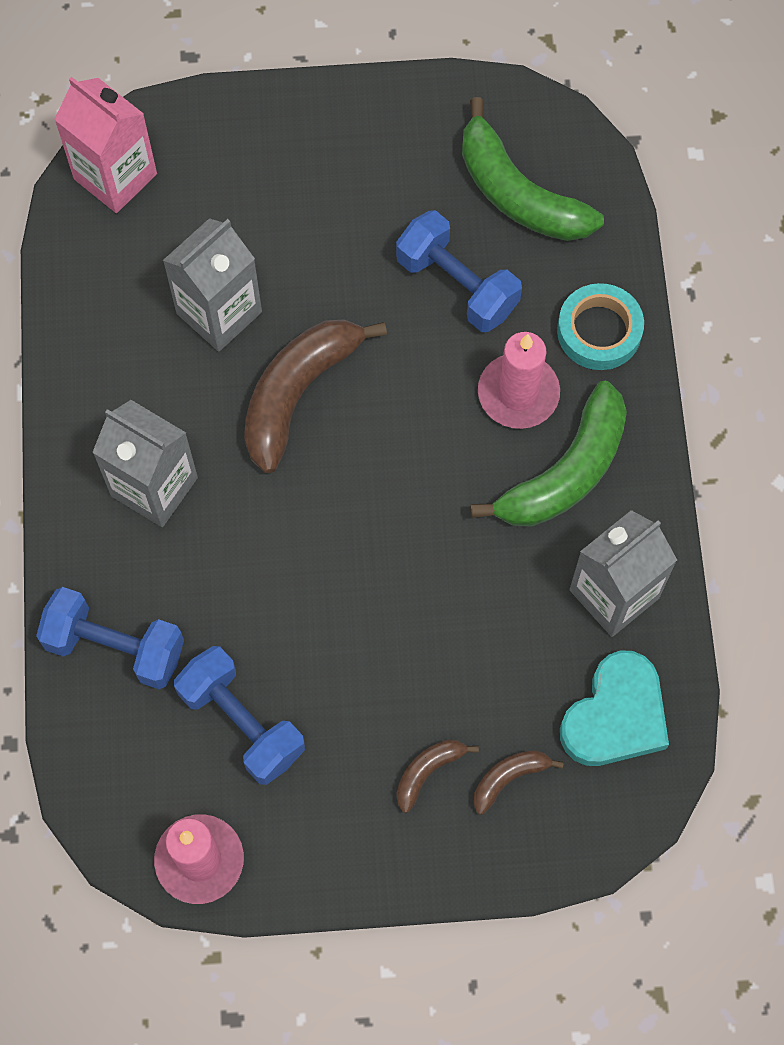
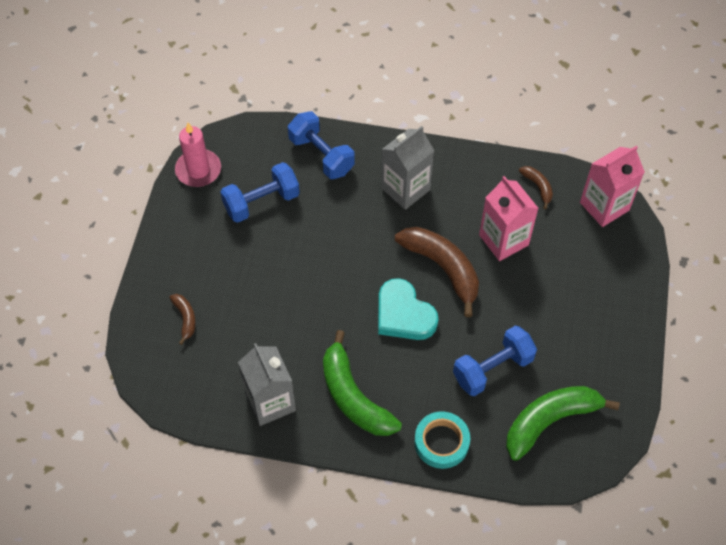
camera: 105 degrees right, 10 degrees down
blue dumbbell [36,587,184,689] -> blue dumbbell turned 75 degrees counterclockwise [288,111,355,179]
grey carton [163,218,262,352] -> pink carton [479,176,539,261]
brown banana [396,740,479,813] -> brown banana moved to [519,166,553,209]
pink candle [478,332,560,429] -> none
turquoise heart [560,650,669,766] -> turquoise heart moved to [378,278,439,340]

